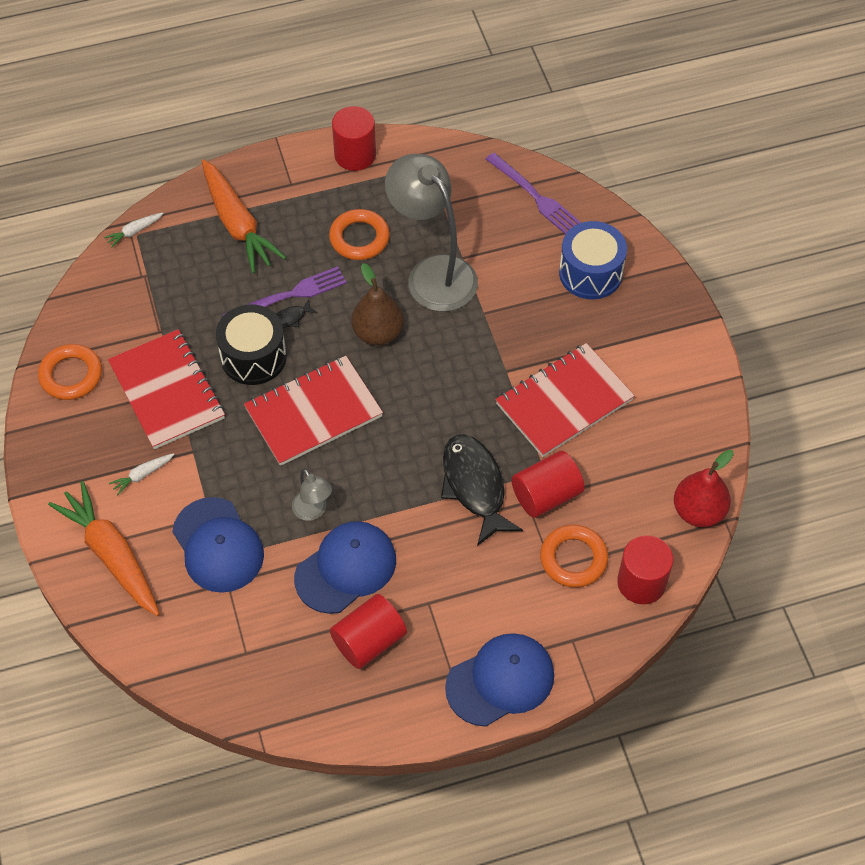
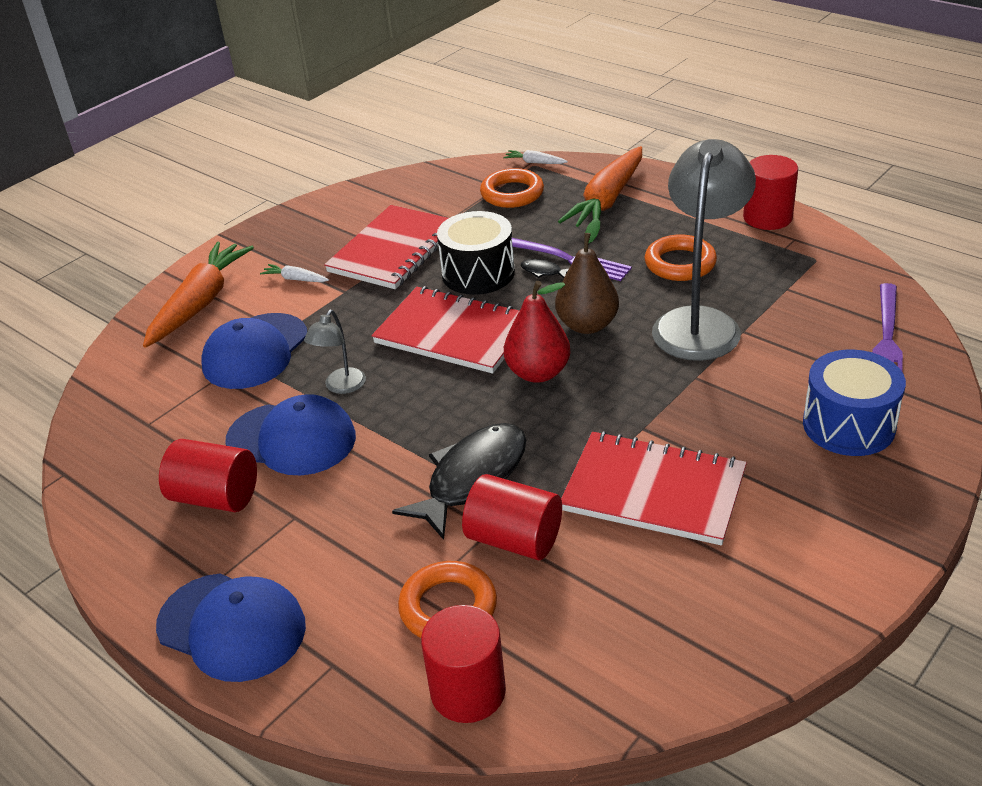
camera: 60 degrees right, 20 degrees down
orange ring [38,344,102,400] -> orange ring moved to [480,168,544,208]
red pear [674,450,734,527] -> red pear moved to [504,281,571,383]

